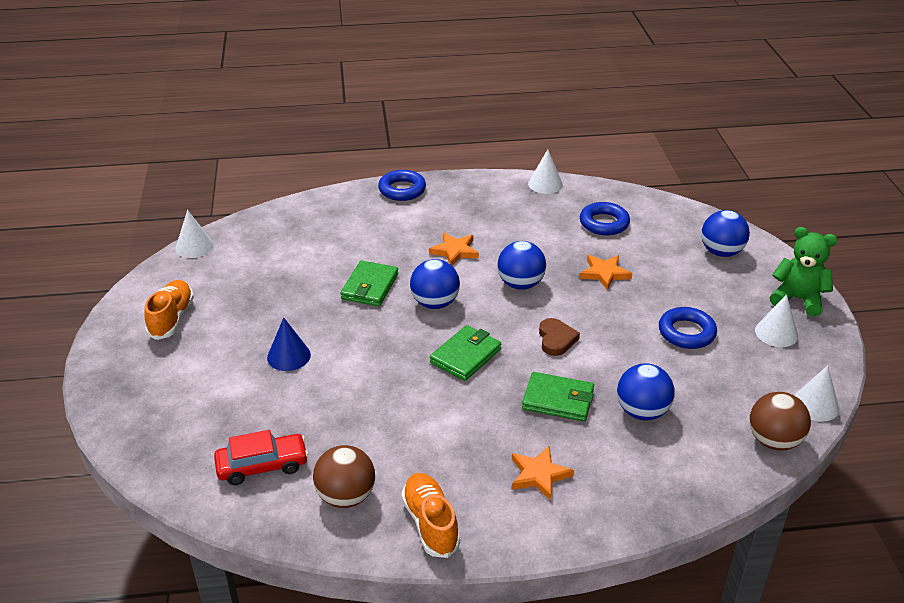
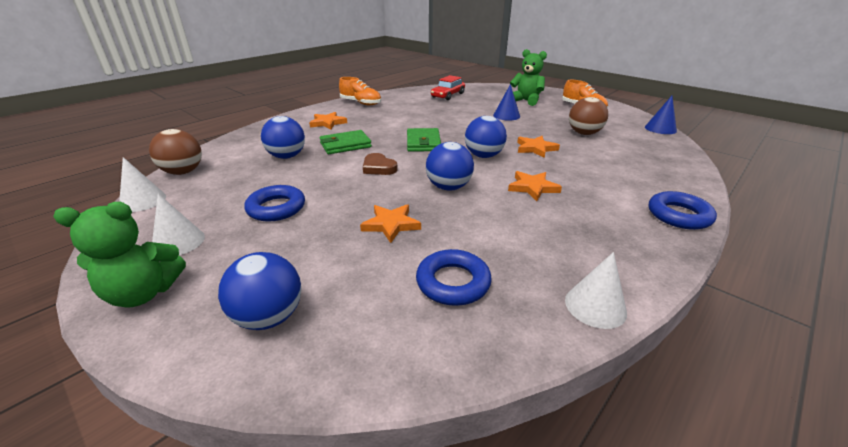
camera: 140 degrees right, 5 degrees down
white cone [175,210,214,258] -> blue cone [645,96,677,134]
brown ball [313,445,375,508] -> brown ball moved to [569,97,608,135]
green wallet [340,261,398,306] -> orange star [517,136,560,158]
none -> green teddy bear [510,49,547,106]

